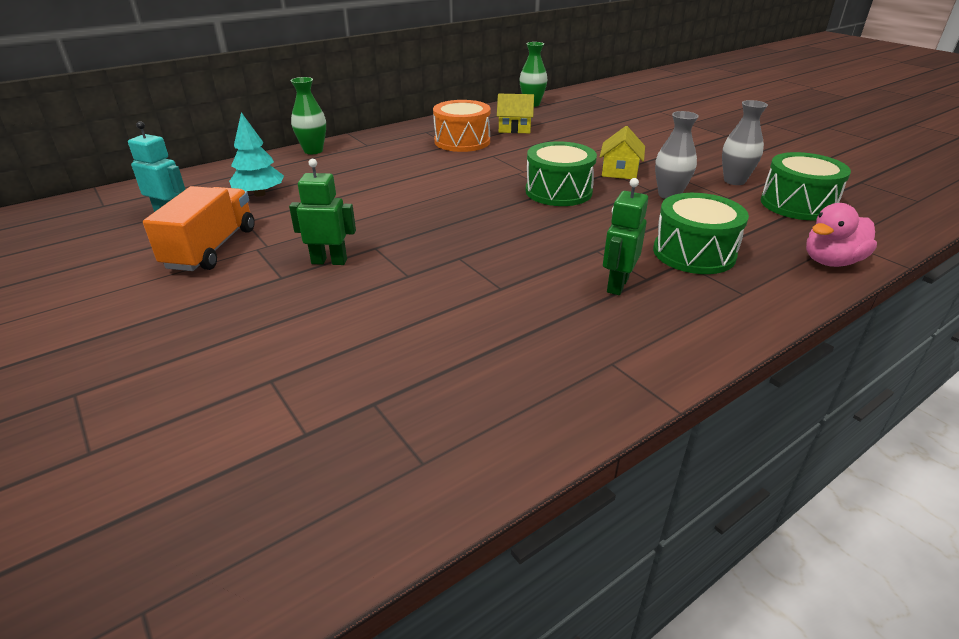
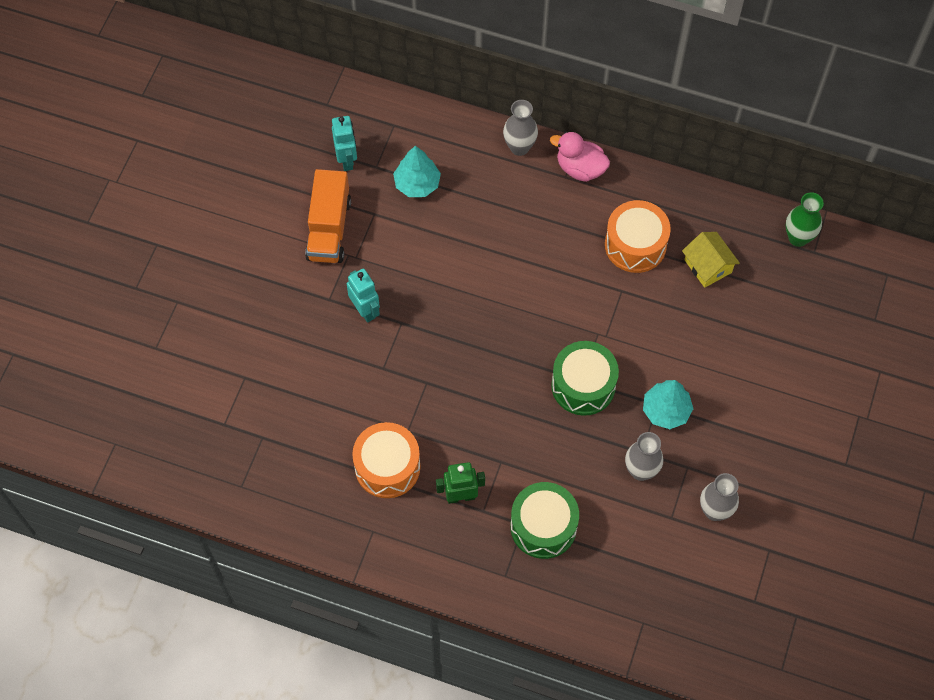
camera: 55 degrees right, 30 degrees up
orange truck [143,186,255,271] -> orange truck turned 120 degrees clockwise [305,169,351,263]
green robot [289,159,356,265] -> turquoise robot [347,269,380,322]
green vase [291,77,326,154] -> grey vase [503,100,538,156]
yellow house [600,126,645,179] -> turquoise tree [643,380,693,429]
green drum [761,152,851,220] -> none
pink duck [806,203,877,267] -> pink duck moved to [550,132,610,182]
none -> orange drum [352,422,420,498]

